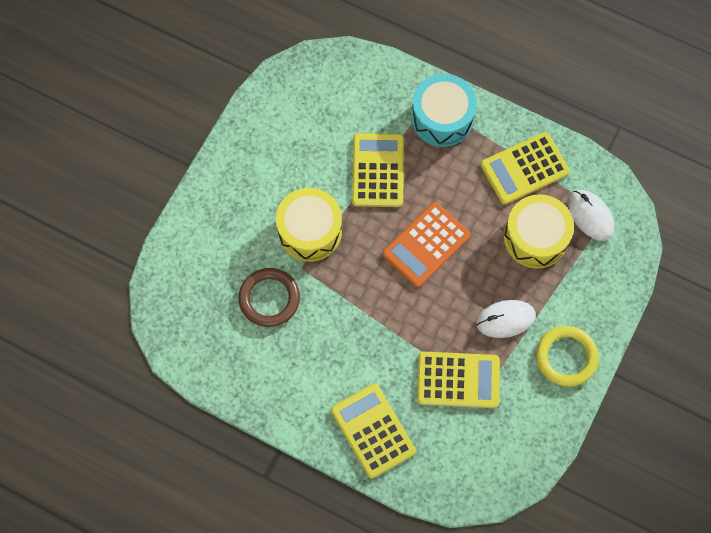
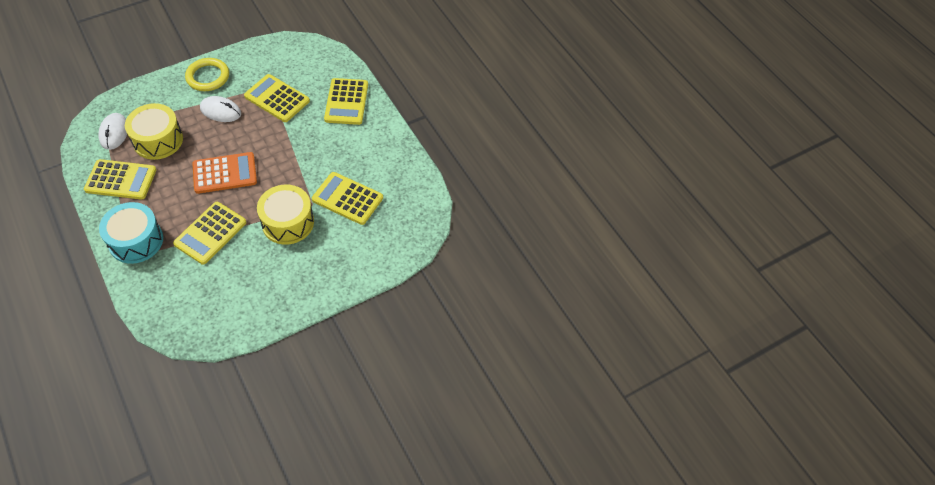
camera: 150 degrees left, 15 degrees down
brown ring [238,268,300,327] -> yellow calculator [312,172,383,225]

